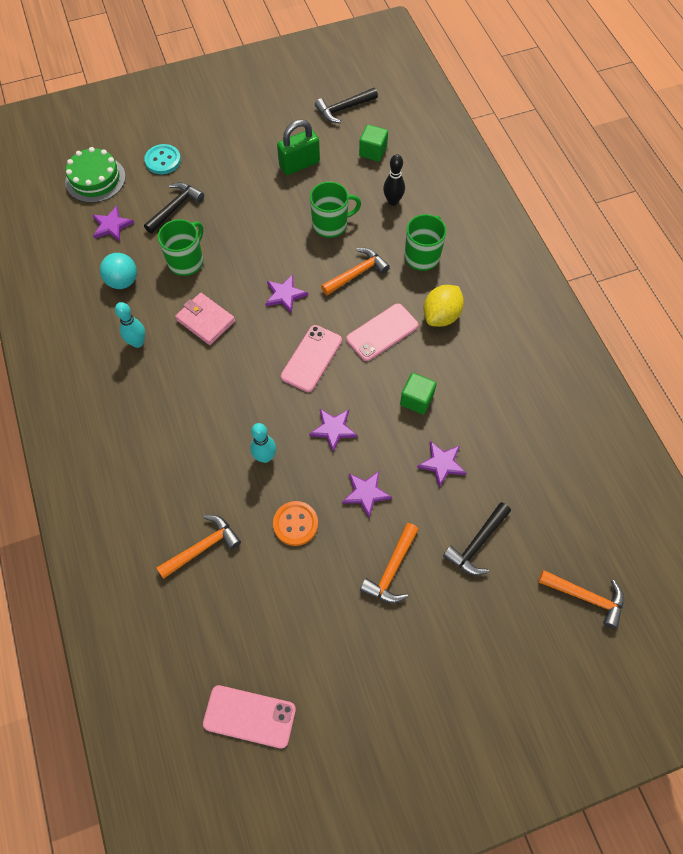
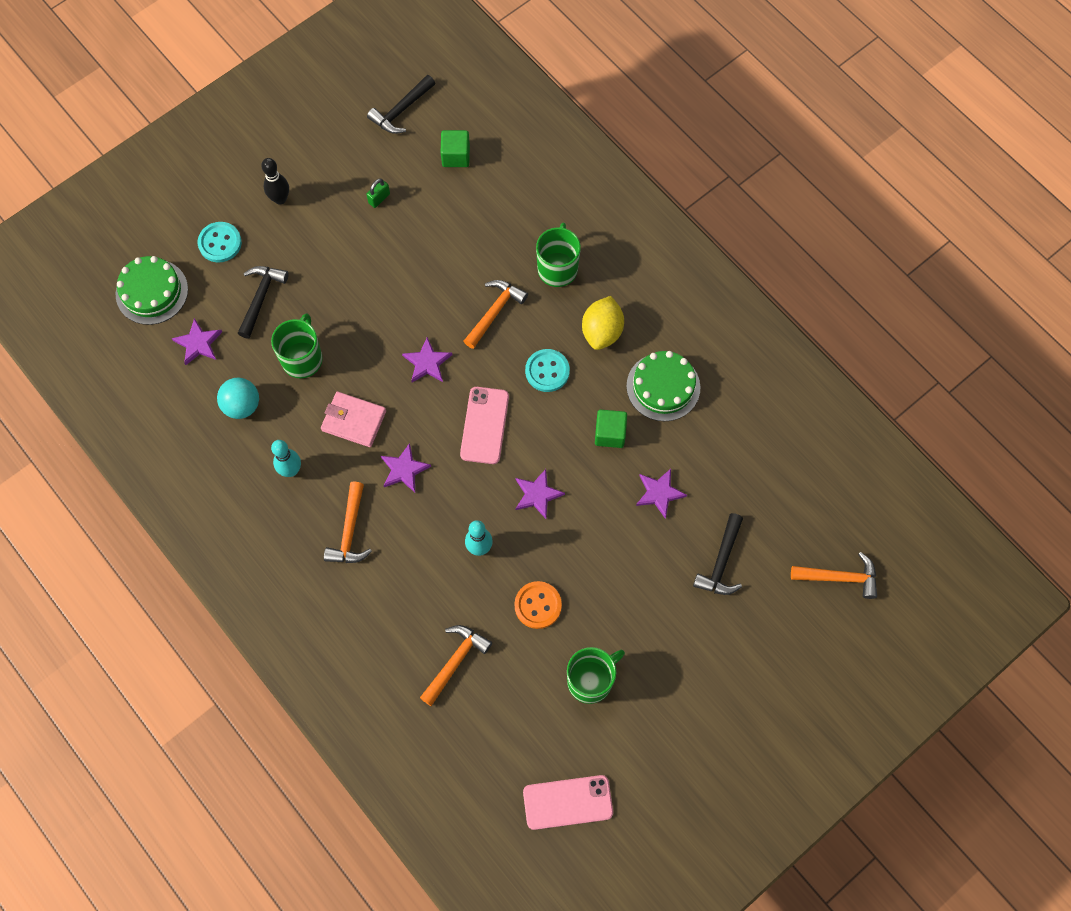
camera: 20 degrees left, 5 degrees up
green padlock [277,119,320,175] -> green padlock [366,179,390,208], size x0.49
green mug [310,182,361,238] -> green mug moved to [567,647,625,704]
purple star [342,471,392,518] -> purple star moved to [381,443,431,492]
pink phone [346,303,418,361] -> turquoise button [525,349,570,392]
orange hammer [360,523,419,603] -> orange hammer moved to [324,482,372,563]
black bowling pin [383,154,405,206] -> black bowling pin moved to [261,158,289,205]
none -> green cake [626,351,700,421]

